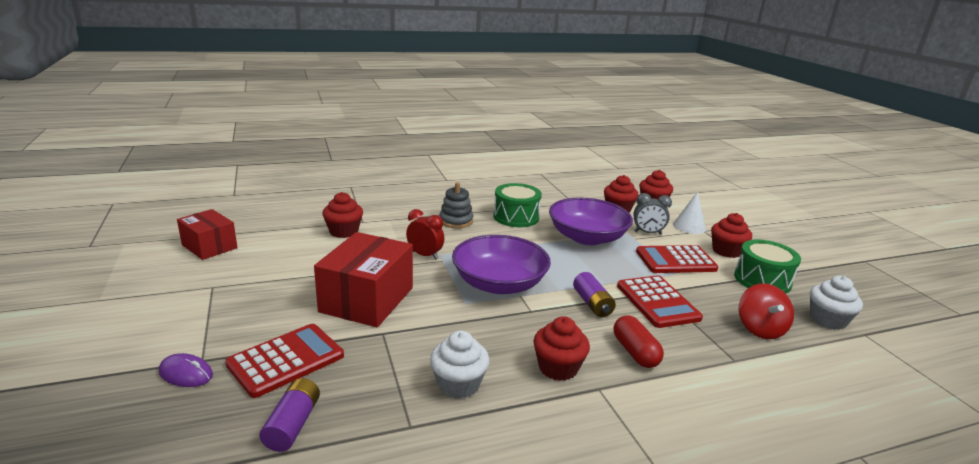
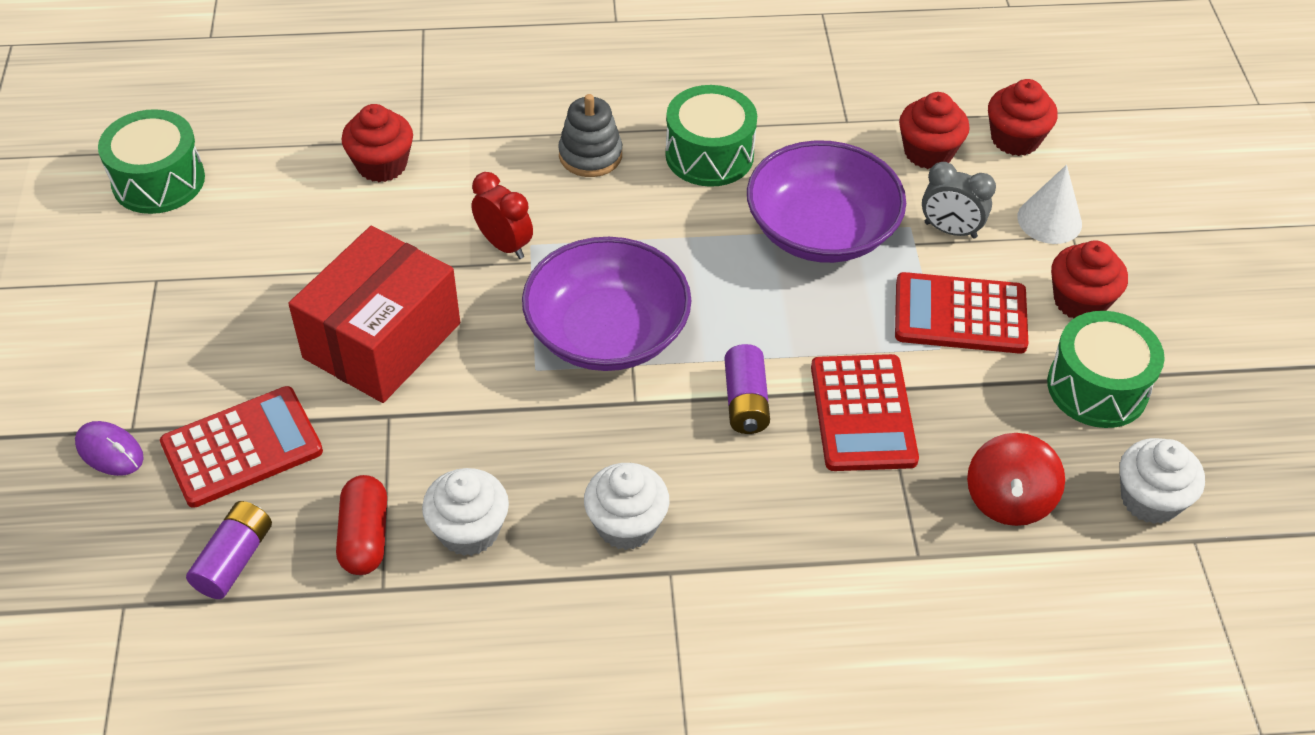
camera: 15 degrees right, 25 degrees up
red box [177,209,238,260] -> green drum [98,109,205,214]
red cupcake [533,316,590,381] -> white cupcake [584,463,669,550]
red capsule [614,315,664,368] -> red capsule moved to [336,475,387,575]

